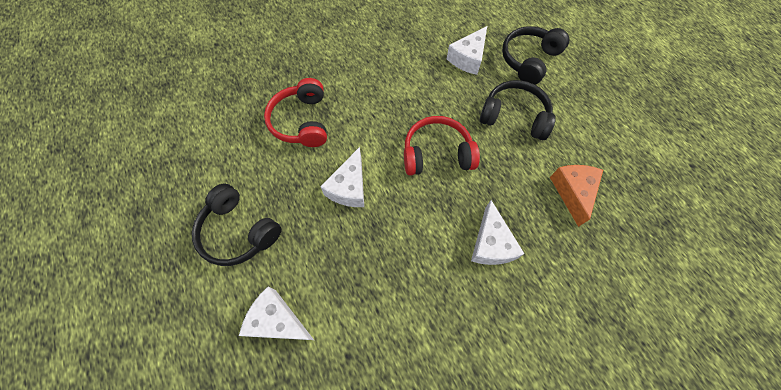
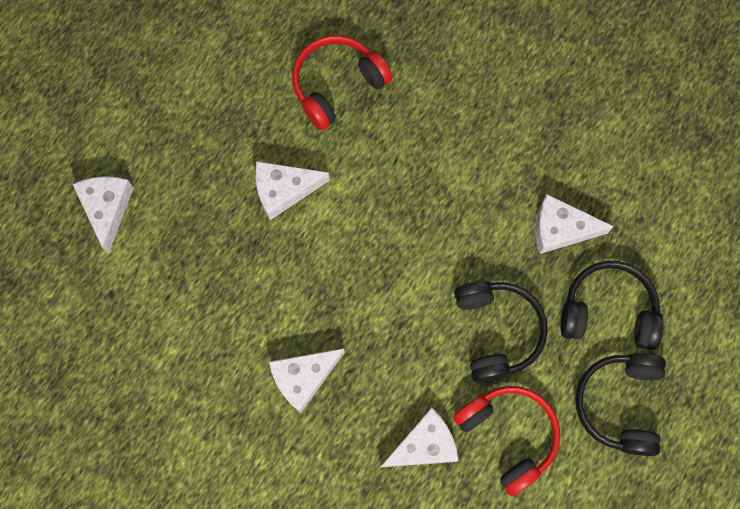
camera: 60 degrees right, 10 degrees up
black headphones [192,183,282,266] -> black headphones moved to [575,353,666,456]
red headphones [404,116,480,176] -> red headphones moved to [453,386,560,496]
orange cheese [550,165,603,227] -> white cheese [381,408,458,467]

